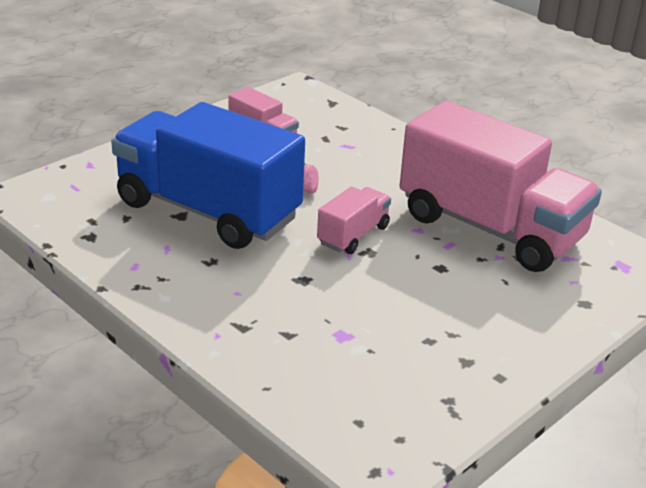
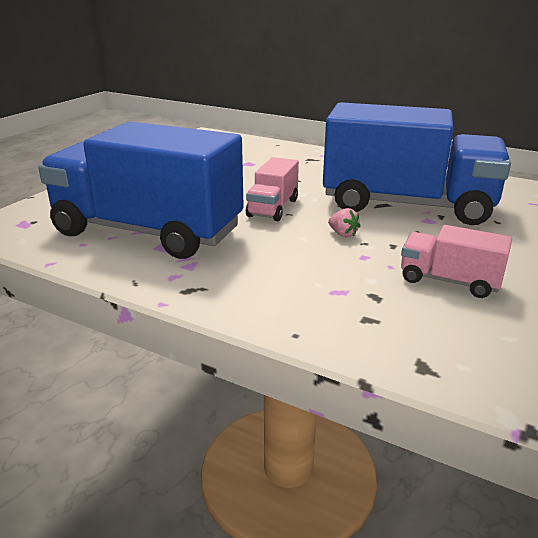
camera: 165 degrees right, 5 degrees down
pink truck [400,101,602,272] -> blue truck [38,121,244,259]

